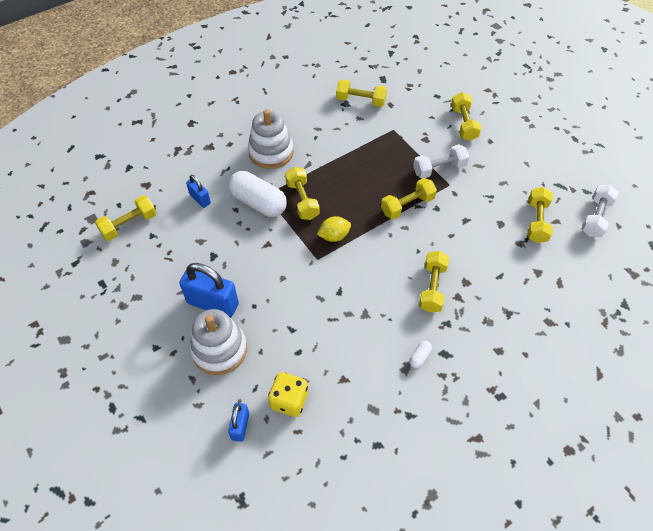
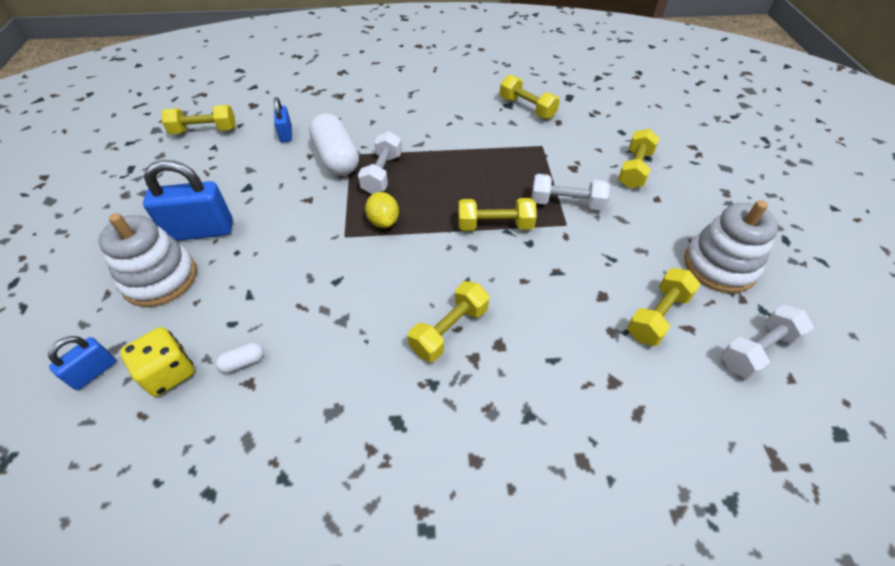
camera: 30 degrees right, 5 degrees down
blue padlock [179,263,239,318] -> blue padlock turned 60 degrees counterclockwise [143,160,233,241]
white stacking toy [248,109,294,169] -> white stacking toy moved to [684,200,778,293]
yellow dumbbell [285,167,319,220] -> white dumbbell [358,131,402,194]
yellow lemon [317,216,351,242] -> yellow lemon turned 60 degrees clockwise [365,192,399,228]
white capsule [409,341,432,368] -> white capsule moved to [216,342,264,373]

